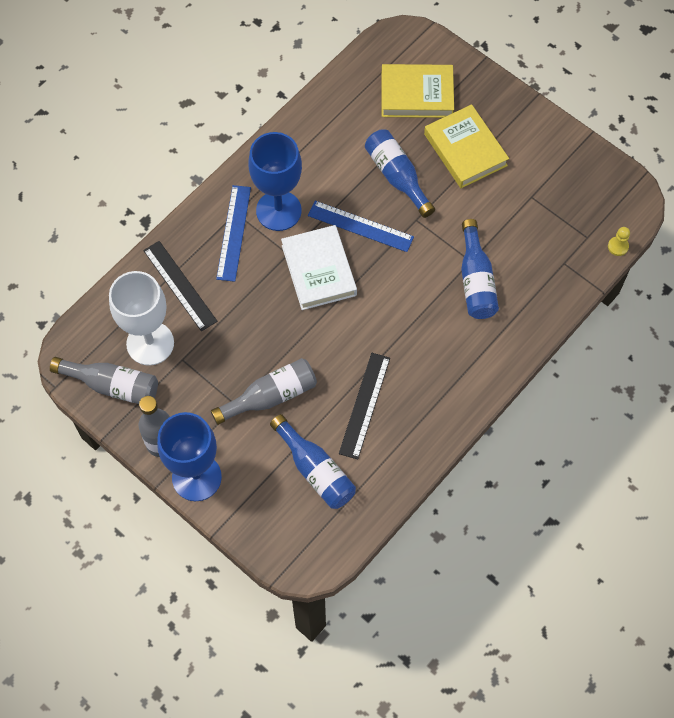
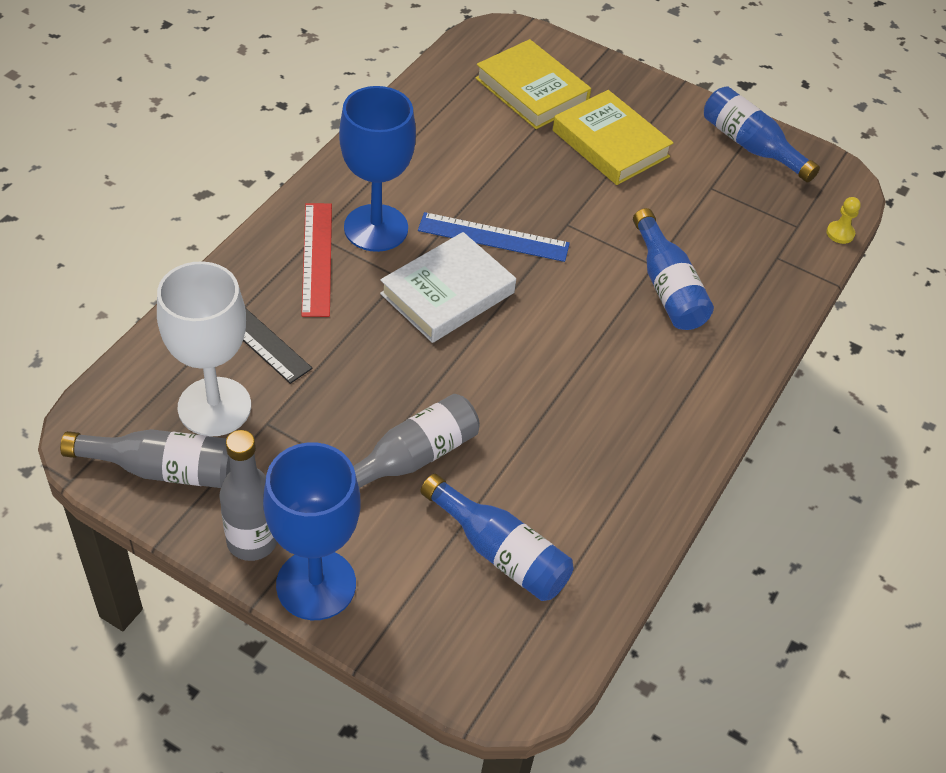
camera: 15 degrees left, 15 degrees down
blue ruler [216,185,251,282] -> red ruler [301,203,332,317]
white book [281,225,357,310] -> white book turned 75 degrees clockwise [380,232,516,343]
black ruler [339,353,390,460] -> none
blue bottle [365,130,435,218] -> blue bottle moved to [704,86,820,182]
yellow book [382,64,454,118] -> yellow book turned 60 degrees clockwise [476,39,591,129]

